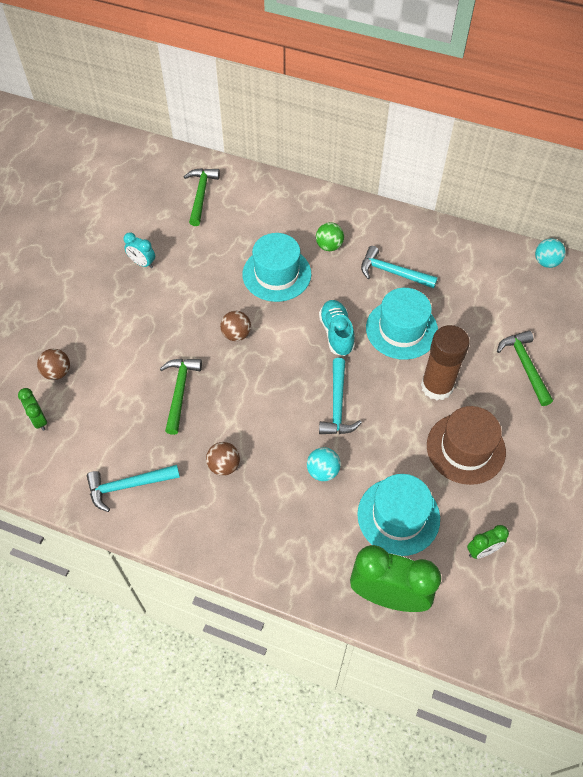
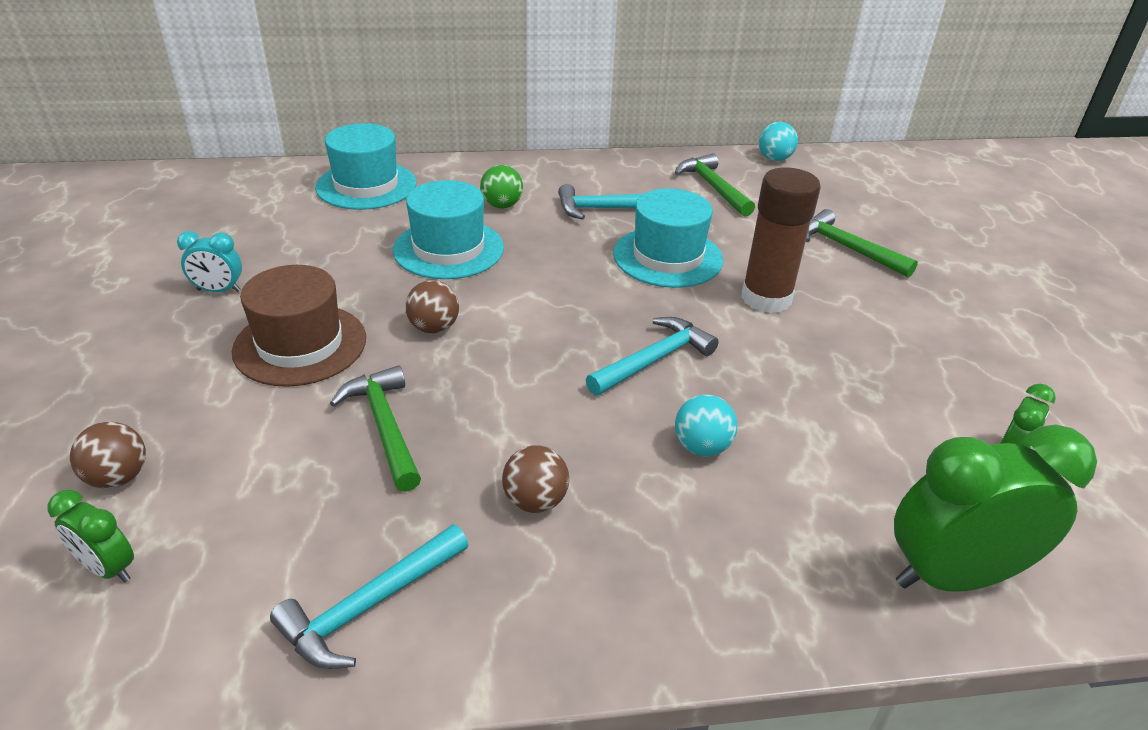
camera: 30 degrees left, 20 degrees down
green hammer [184,168,220,226] -> green hammer moved to [675,153,755,217]
turquoise shoe [319,300,355,356] -> none
turquoise hammer [319,358,362,434] -> turquoise hammer turned 105 degrees counterclockwise [586,317,719,396]
turquoise hat [357,474,440,556] -> turquoise hat moved to [315,123,416,210]
brown hat [427,406,506,485] -> brown hat moved to [232,265,366,387]

